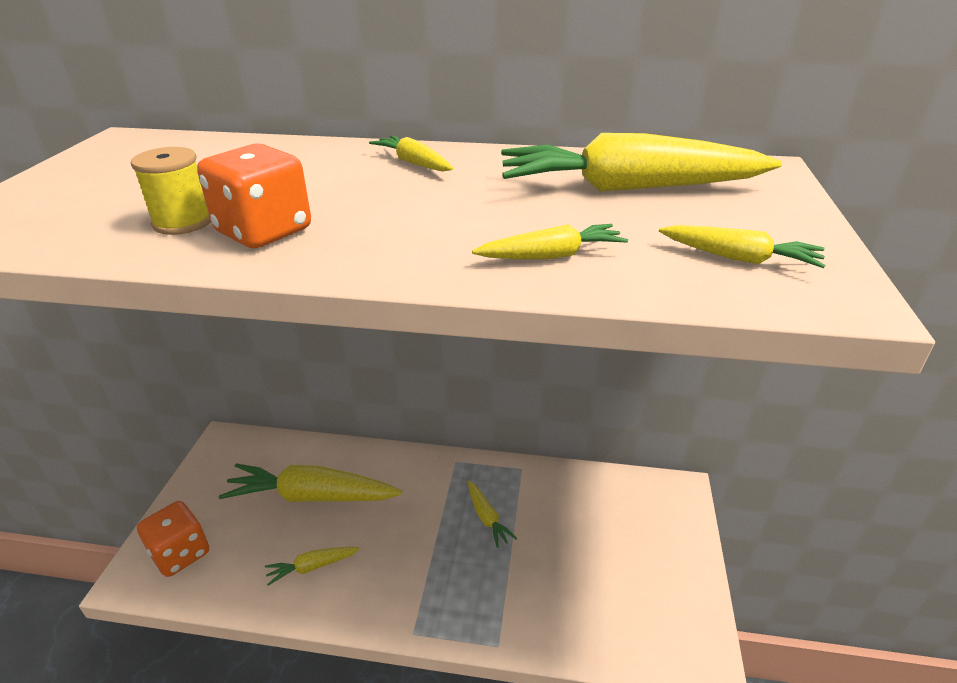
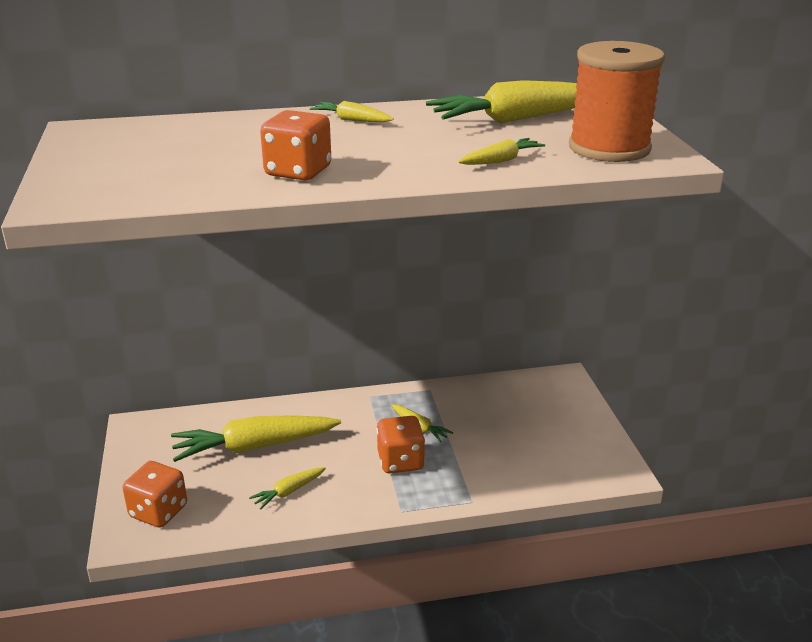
camera: 20 degrees left, 5 degrees down
yellow spool [131,147,211,235] -> none
yellow carrot [659,225,825,268] -> orange spool [569,41,665,162]
none -> orange dice [377,416,425,473]

